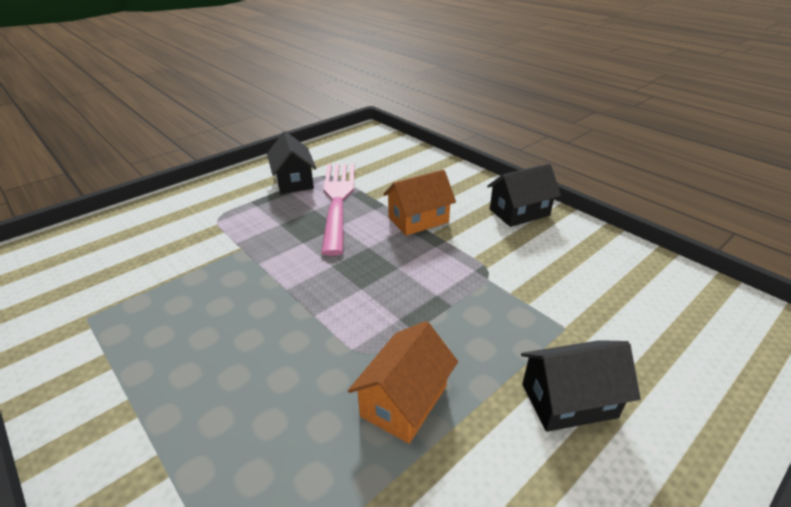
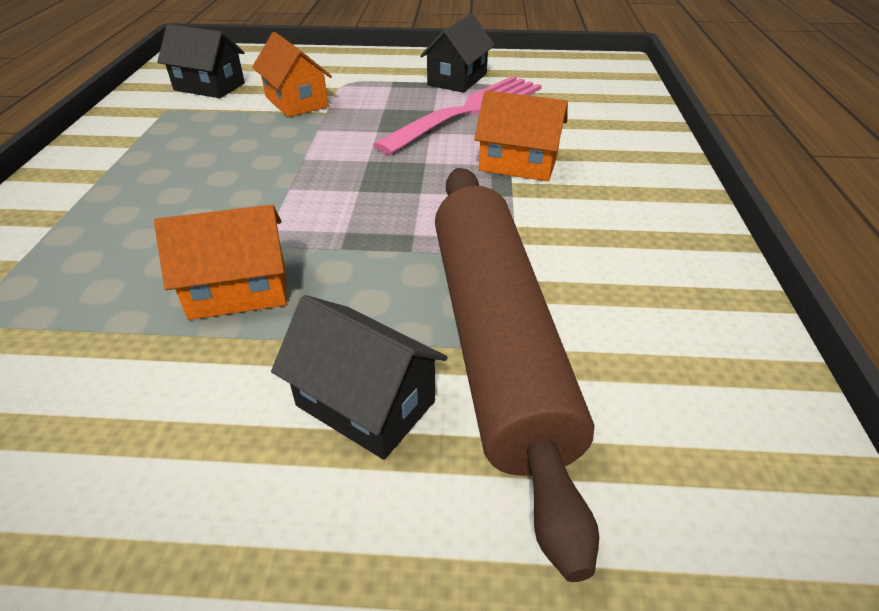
camera: 45 degrees right, 5 degrees up
black house [487,164,561,227] -> black house moved to [157,24,245,98]
none -> orange house [252,32,332,117]
none -> brown rolling pin [435,168,599,582]

